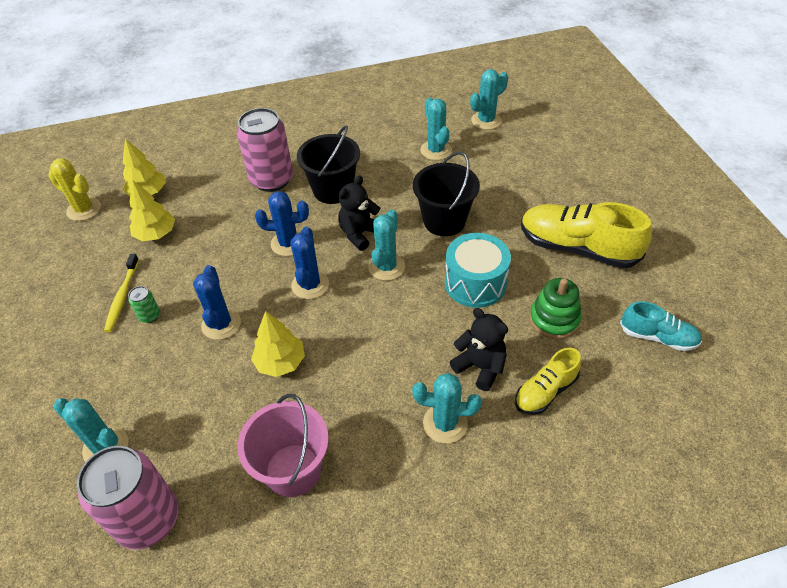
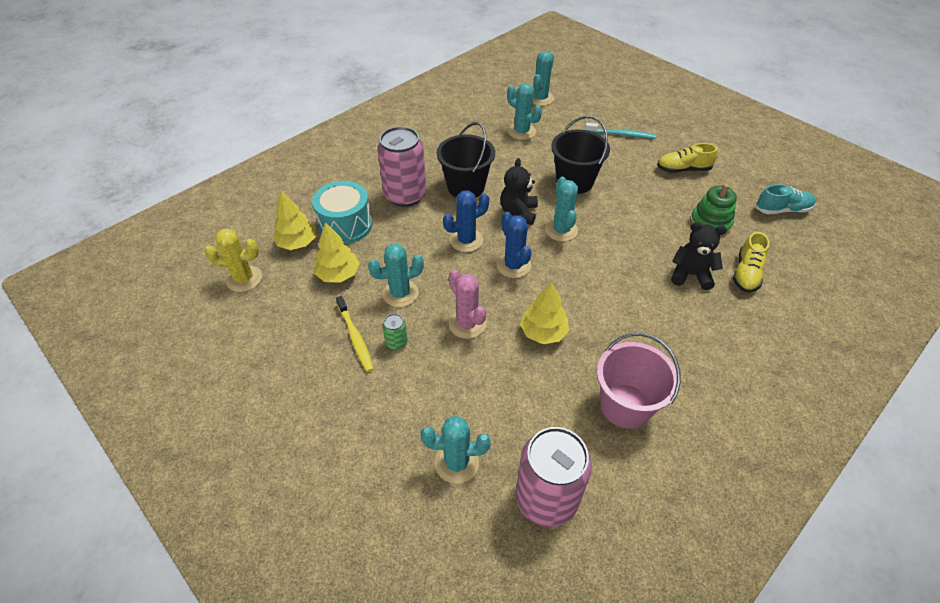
camera: 30 degrees left, 0 degrees up
blue cactus [193,265,241,340] -> pink cactus [449,270,486,339]
turquoise cactus [412,373,482,443] -> turquoise cactus moved to [368,243,424,307]
turquoise drum [445,233,511,308] -> turquoise drum moved to [312,181,372,244]
yellow shoe [521,202,652,268] -> yellow shoe [657,143,718,173], size x0.56
none -> turquoise toothbrush [585,123,656,139]

